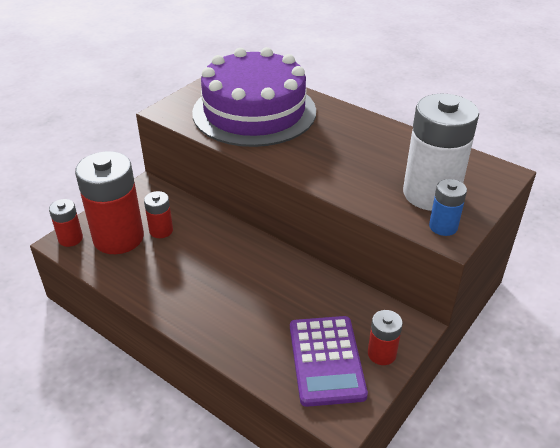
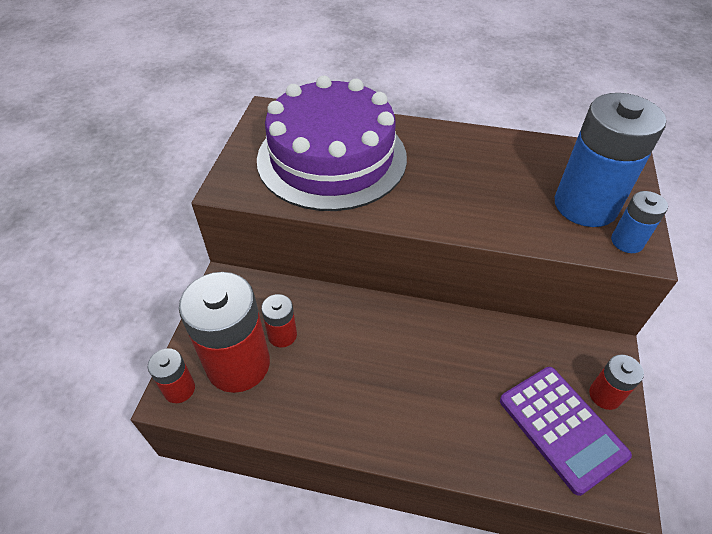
camera: 25 degrees left, 10 degrees up
white battery [403,94,479,211] -> blue battery [555,93,666,227]

